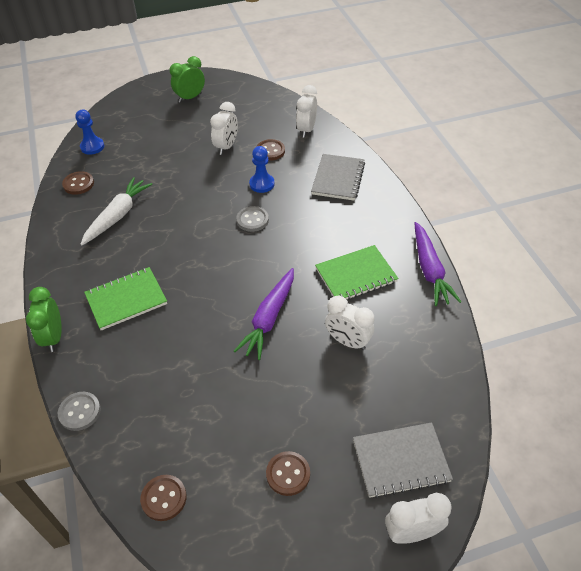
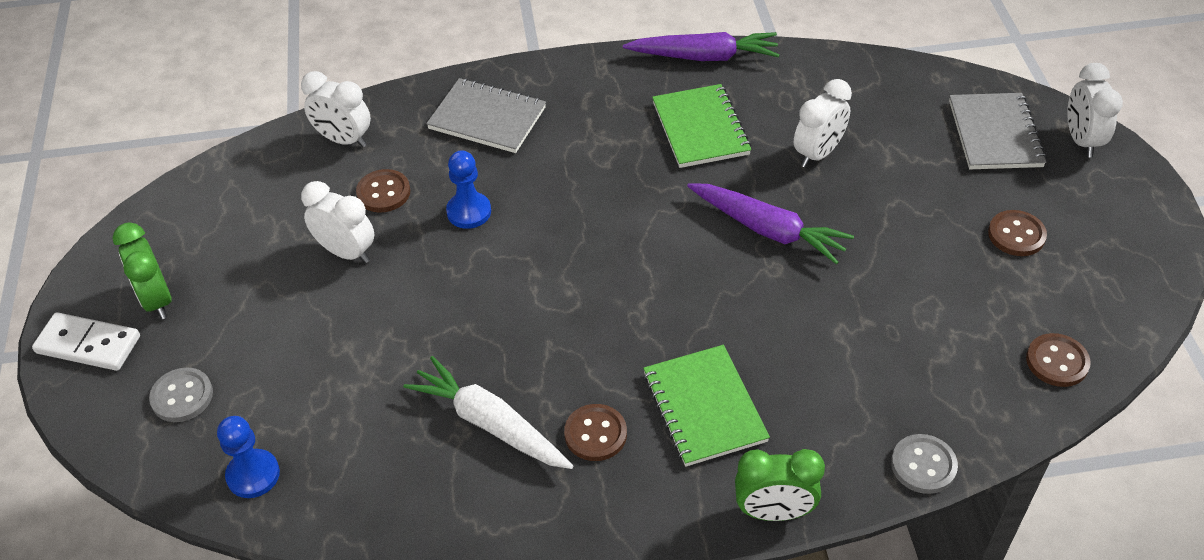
camera: 80 degrees left, 0 degrees up
brown button [62,171,94,195] -> brown button moved to [564,404,627,461]
grey button [236,206,269,232] -> grey button moved to [149,368,213,422]
none -> white domino [32,312,140,371]

